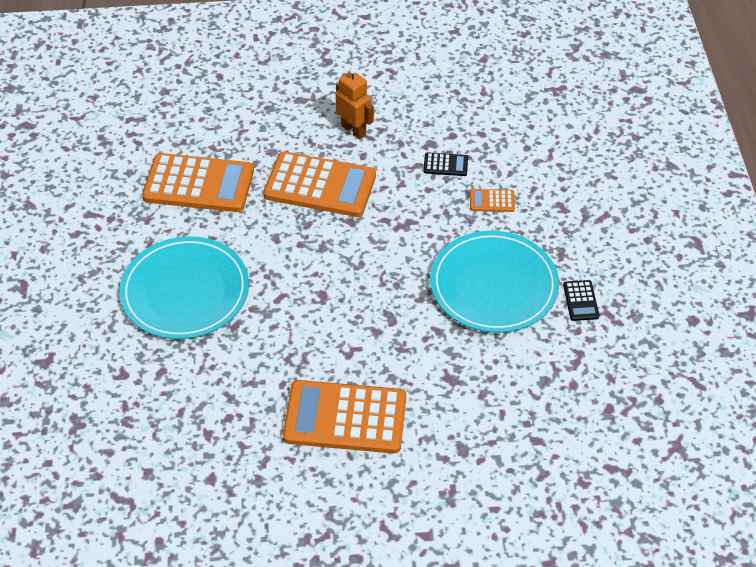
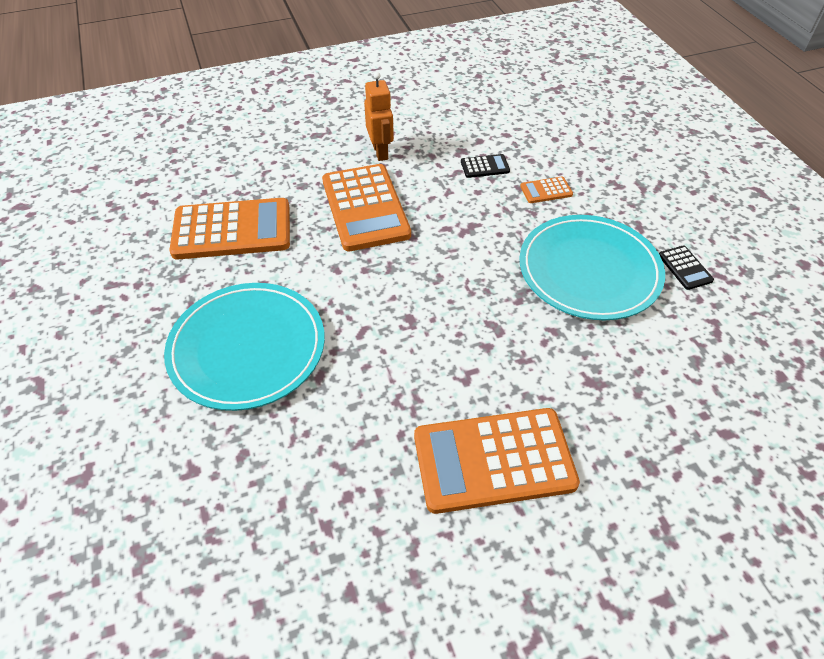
camera: 15 degrees left, 0 degrees up
orange calculator [263,151,376,217] -> orange calculator turned 75 degrees clockwise [322,164,411,251]
orange robot [336,68,374,140] -> orange robot turned 45 degrees clockwise [364,72,394,161]

